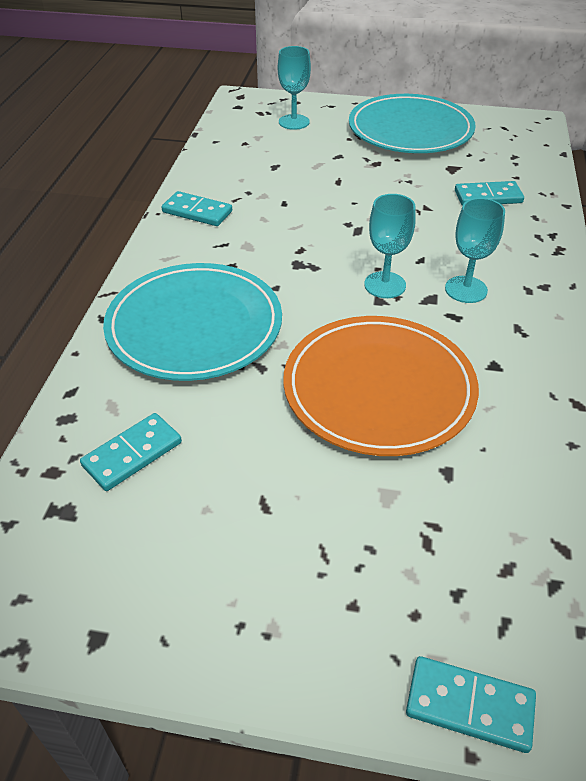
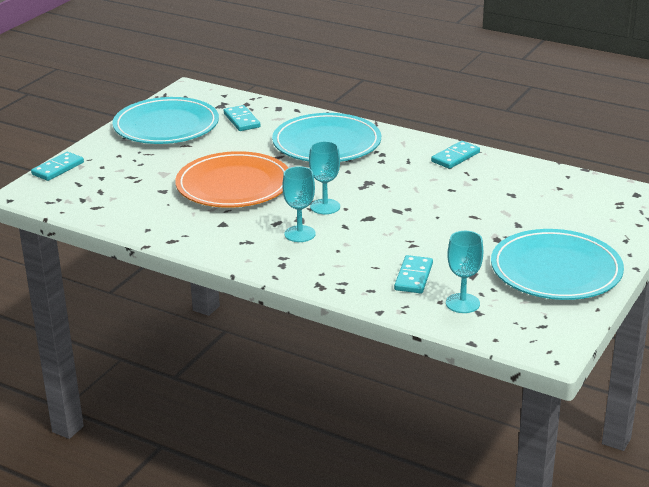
camera: 110 degrees right, 15 degrees down
turquoise goblet [278,46,311,130] -> turquoise goblet moved to [446,231,483,313]
none -> turquoise plate [112,97,219,144]

